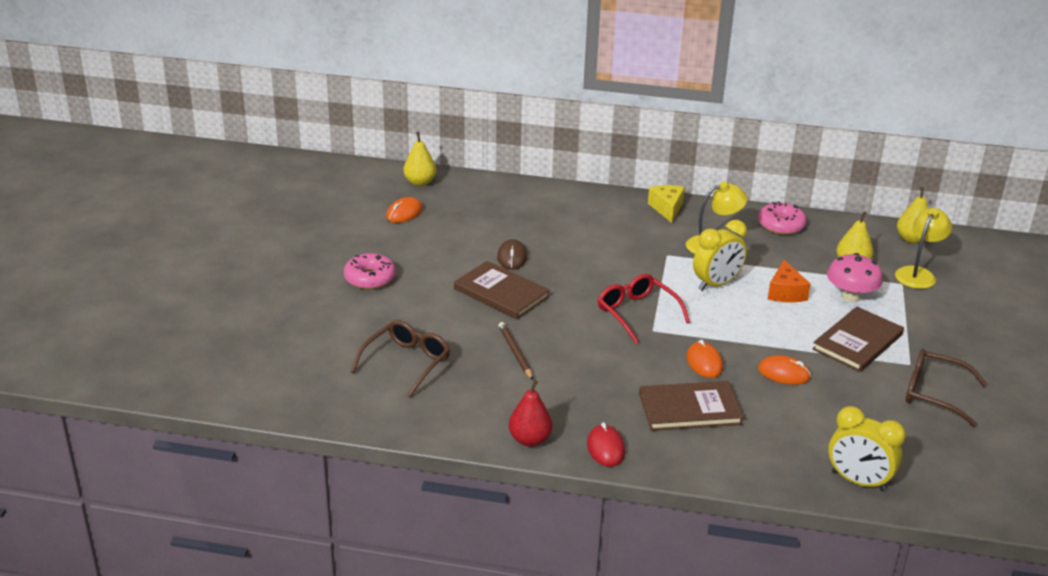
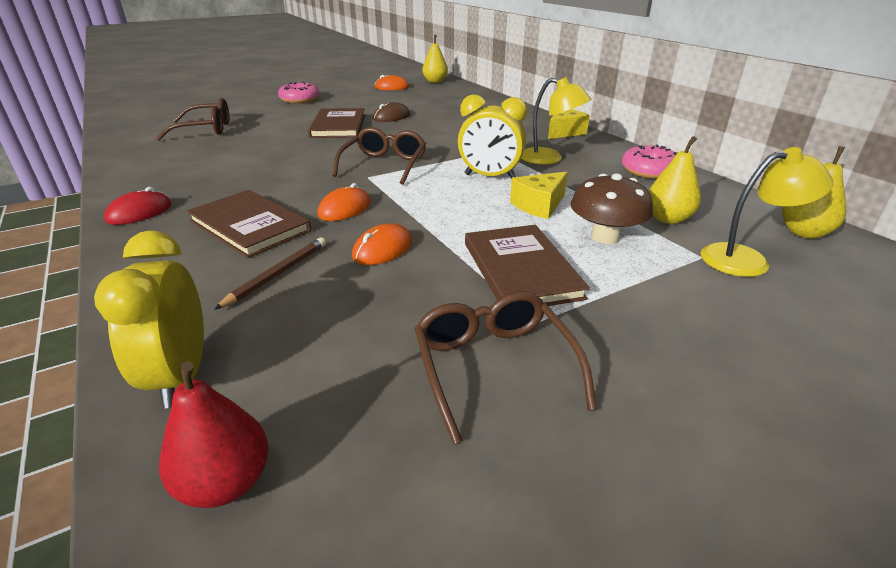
camera: 50 degrees right, 0 degrees up
brown pencil [498,322,533,380] -> brown pencil moved to [214,237,326,310]
red pear [509,380,553,447] -> red pear moved to [159,361,268,508]
red glasses [598,274,690,344] -> brown glasses [332,127,426,185]
orange mouse [758,355,811,385] -> orange mouse turned 60 degrees clockwise [352,223,412,265]
orange cheese [768,260,811,302] -> yellow cheese [510,172,568,219]
brown book [812,307,904,372] -> brown book turned 75 degrees clockwise [465,225,590,306]
pink mushroom [827,253,883,302] -> brown mushroom [571,173,653,244]

